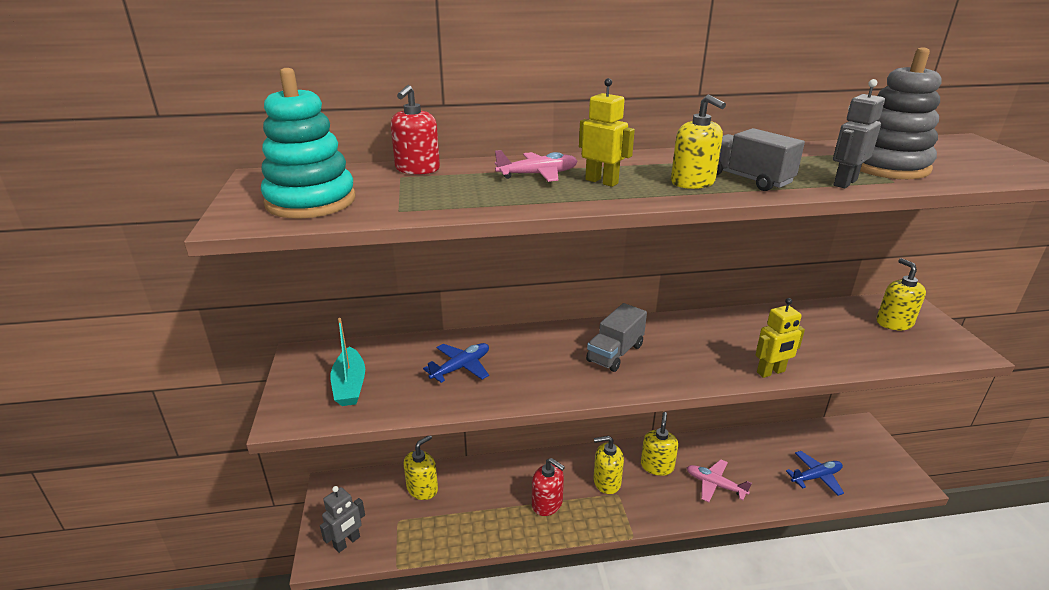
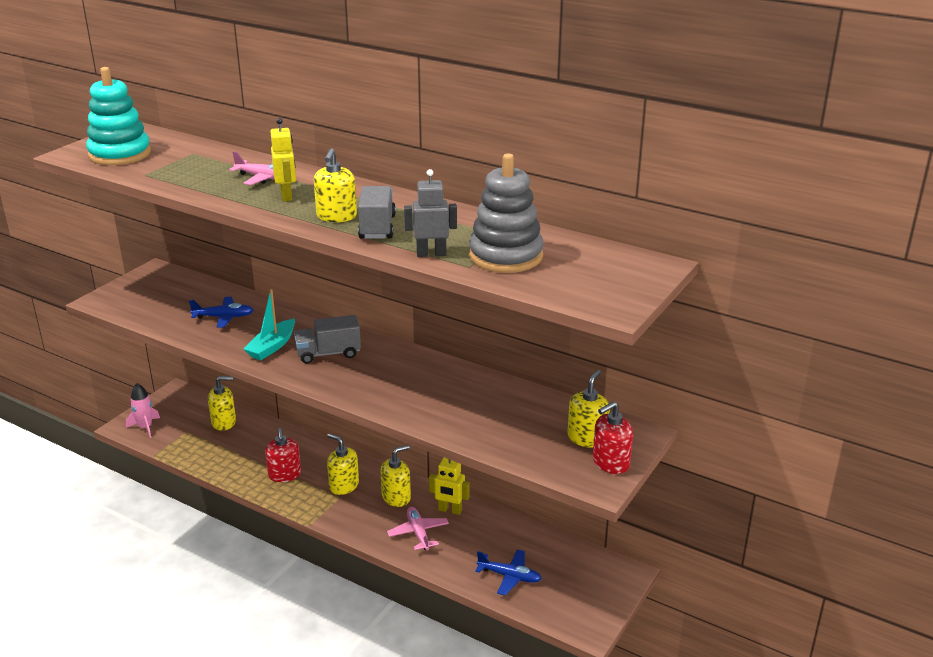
camera: 40 degrees right, 0 degrees up
grey robot [320,486,365,553] -> pink rocket [126,383,160,438]
turquoise boat [331,318,365,406] -> turquoise boat moved to [243,289,295,360]
red soap dispenser [391,85,440,175] -> red soap dispenser moved to [593,401,633,474]
yellow robot [756,298,805,378] -> yellow robot moved to [429,458,470,515]

